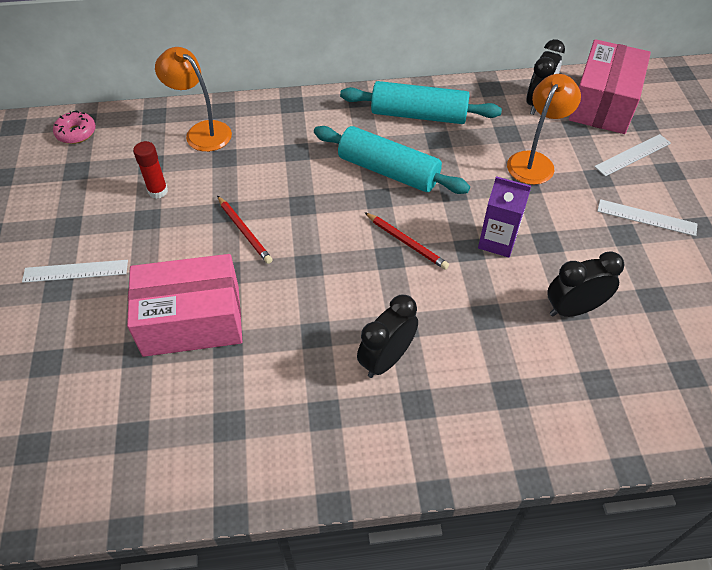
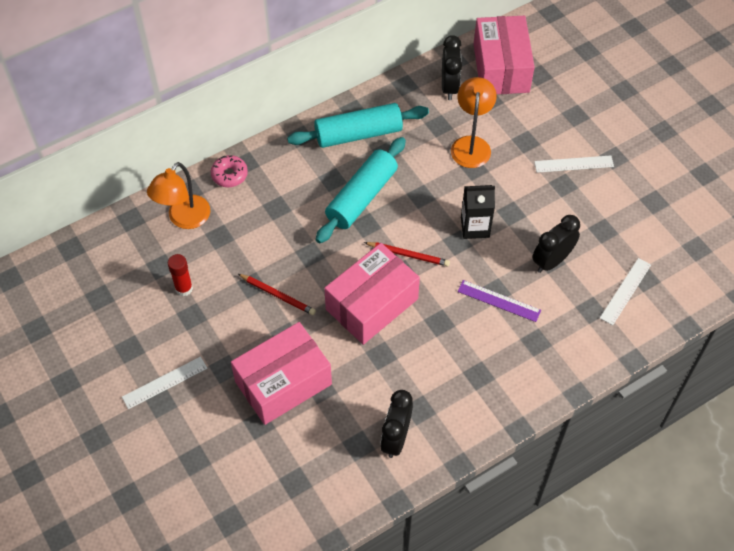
camera: 25 degrees left, 5 degrees up
pink donut [53,111,96,144] -> pink donut moved to [211,155,248,187]
orange lamp [155,47,232,152] -> orange lamp turned 75 degrees counterclockwise [147,162,210,229]
turquoise rolling pin [314,126,470,194] -> turquoise rolling pin turned 60 degrees counterclockwise [316,137,406,243]
black clock [357,295,418,378] -> black clock moved to [380,390,413,458]
purple carton [478,176,531,257] -> black carton [461,185,495,239]
white ruler [594,134,671,176] -> white ruler moved to [600,258,651,325]
none -> pink box [324,243,420,345]
none -> purple ruler [457,280,541,322]

